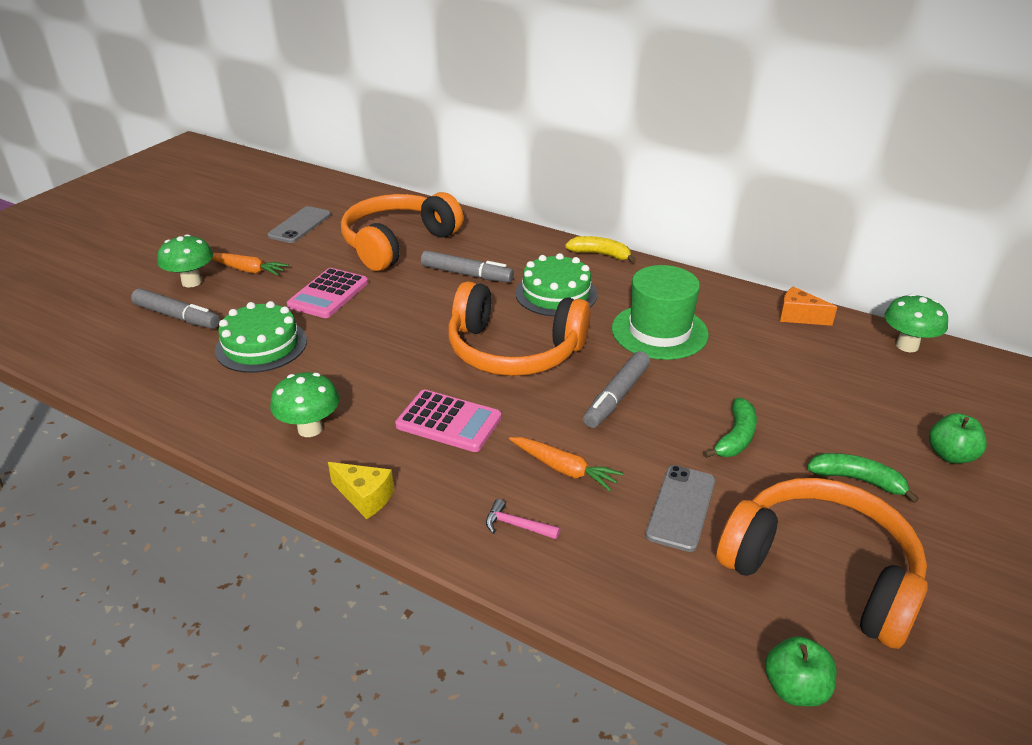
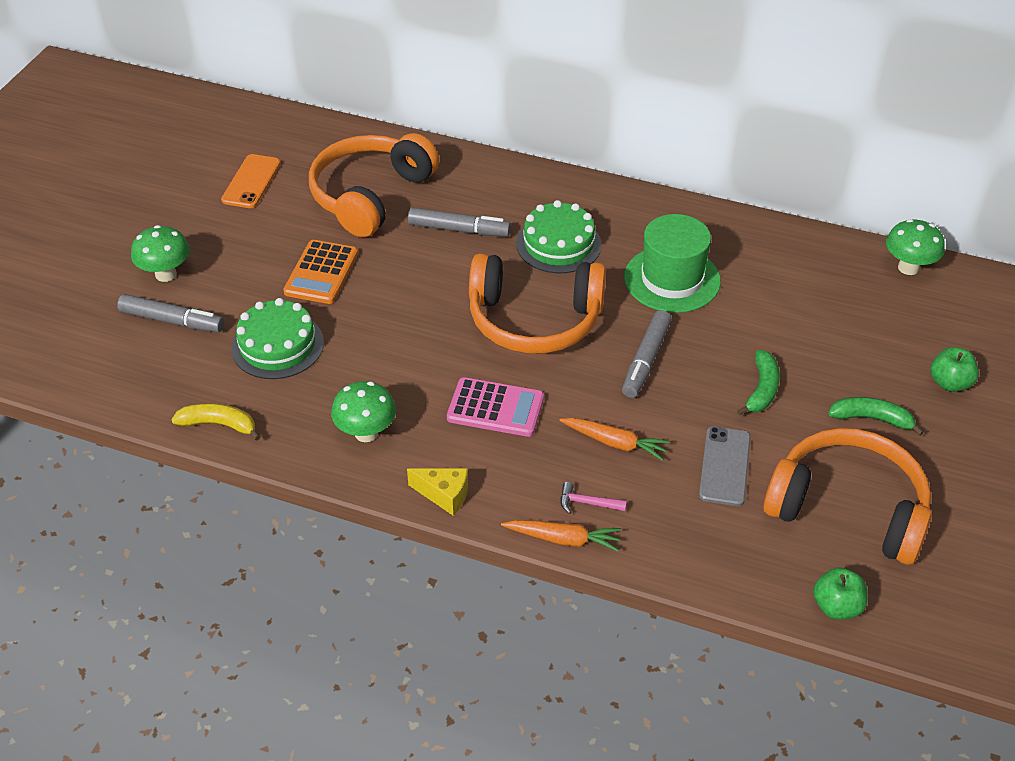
camera: 10 degrees left, 10 degrees up
orange carrot [212,253,289,276] -> orange carrot moved to [501,520,621,551]
grey phone [267,206,331,243] -> orange phone [221,154,281,208]
pink calculator [287,268,368,318] -> orange calculator [283,240,358,304]
yellow banana [565,236,636,263] -> yellow banana moved to [171,403,261,440]
orange cheese [780,286,837,326] -> none

